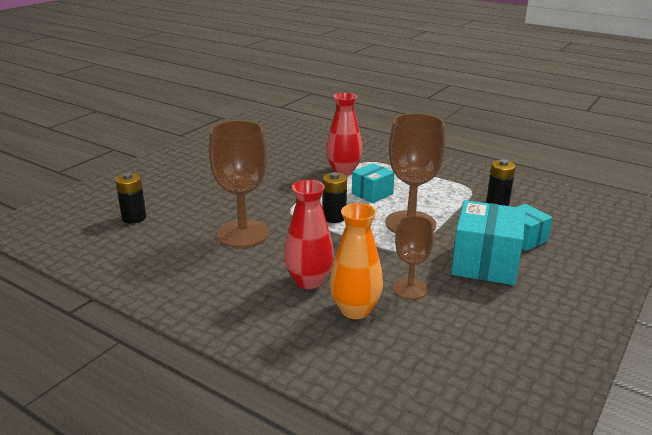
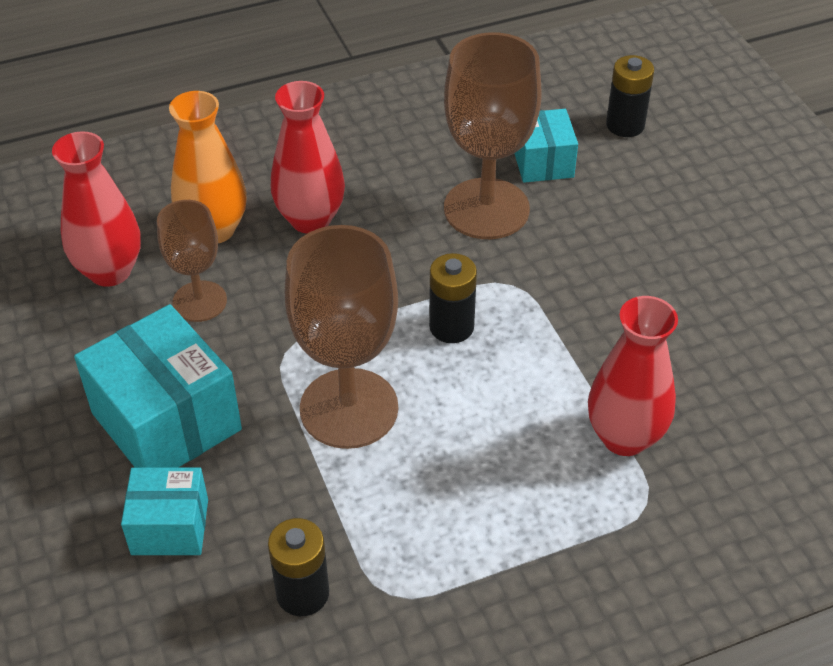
camera: 125 degrees right, 20 degrees up
turquoise box [352,163,395,203] -> turquoise box moved to [514,109,578,183]
none -> red vase [52,131,141,287]

